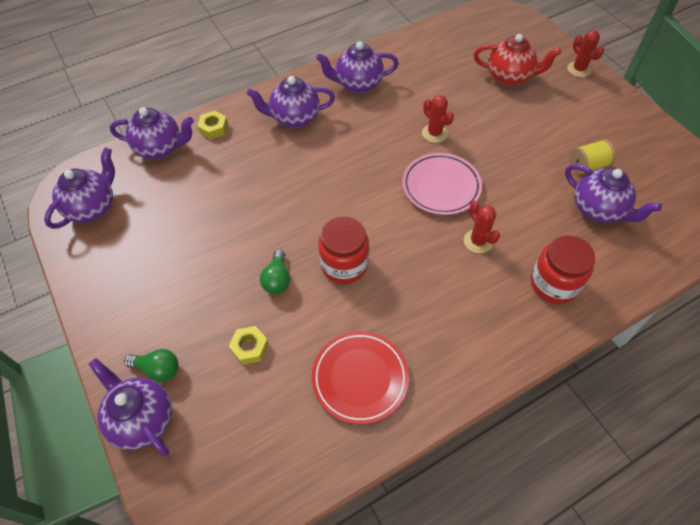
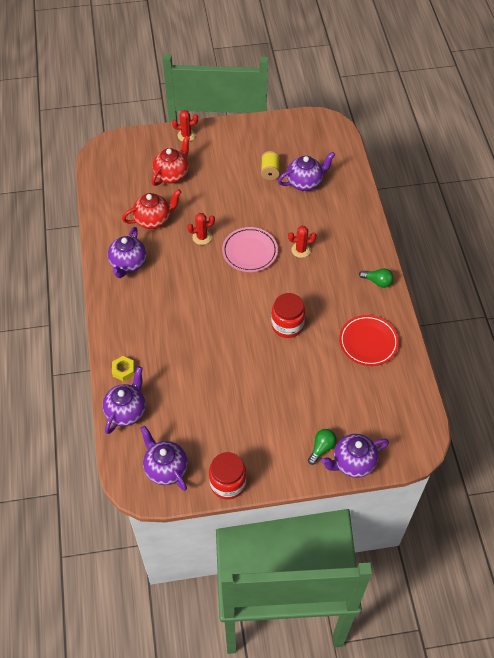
camera: 70 degrees left, 0 degrees up
yellow nut [229,326,269,365] -> none
purple teapot [247,76,335,128] -> none
green light bulb [260,250,290,294] -> green light bulb moved to [359,268,394,288]
red jar [531,235,595,304] -> red jar moved to [209,452,246,499]
none -> red teapot [122,189,182,229]

